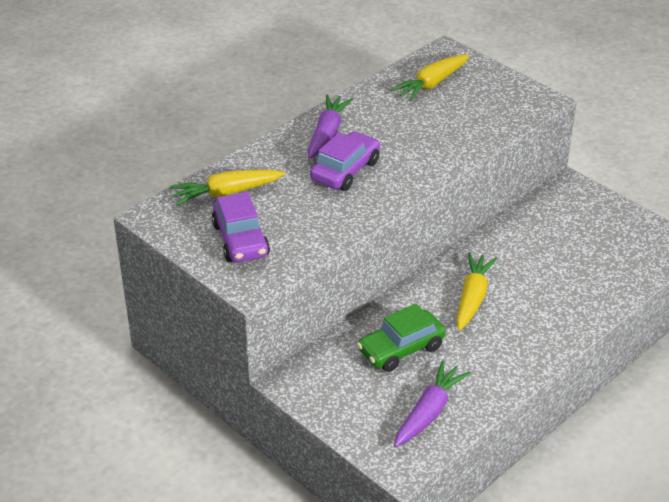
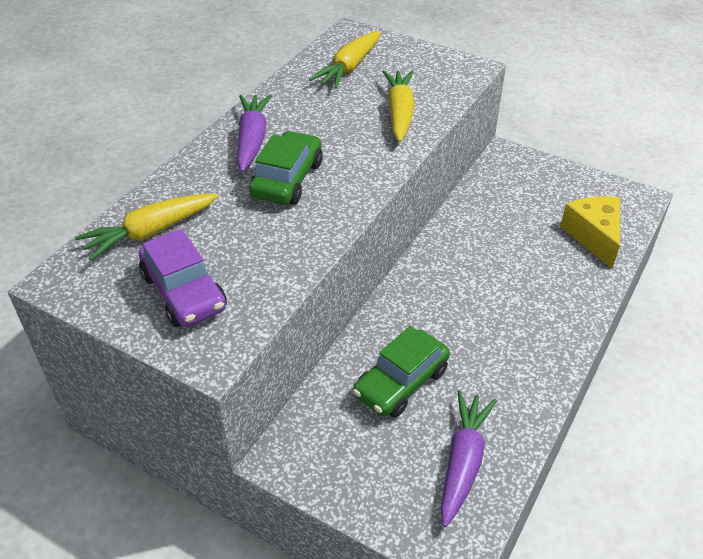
camera: 15 degrees left, 5 degrees up
purple car [310,131,380,191] -> green car [249,131,323,205]
yellow carrot [456,252,498,331] -> yellow carrot moved to [382,70,415,142]
none -> yellow cheese [560,196,620,269]

